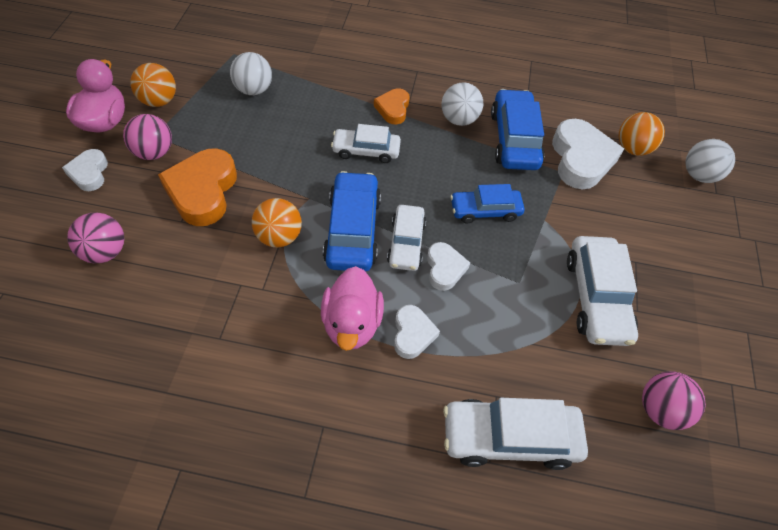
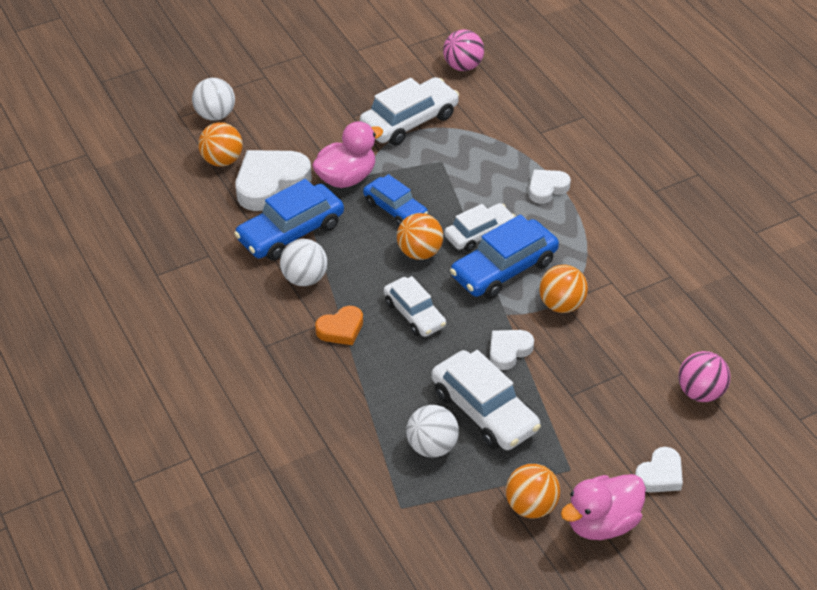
camera: 125 degrees left, 10 degrees down
pink ball [123,114,172,160] -> none
orange heart [158,148,237,226] -> none
pink duck [321,266,384,351] -> pink duck moved to [312,121,383,188]
white heart [427,242,470,291] -> white heart moved to [490,330,534,370]
white car [443,398,588,470] -> white car moved to [432,350,541,450]
none -> orange ball [397,213,443,260]

